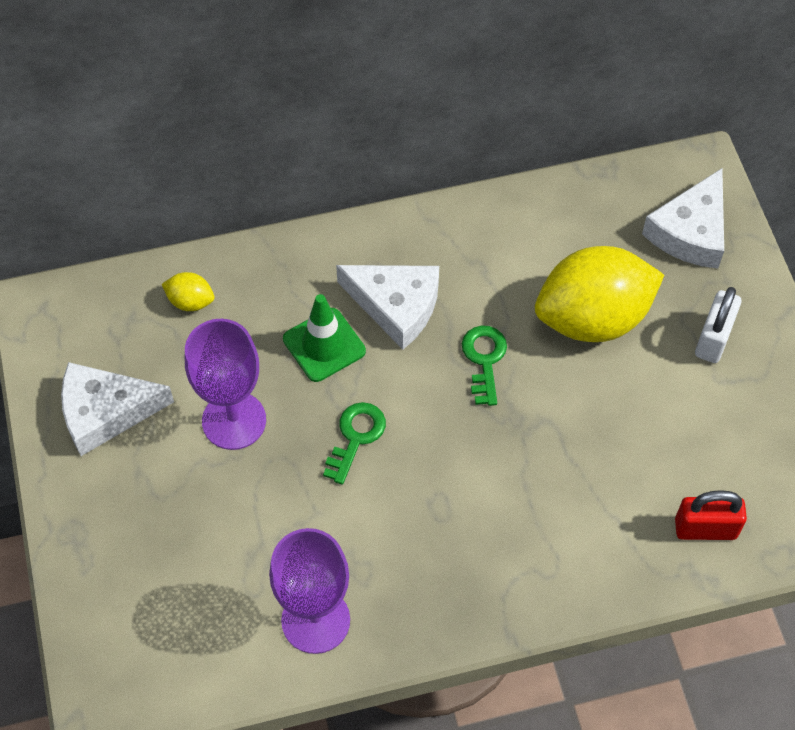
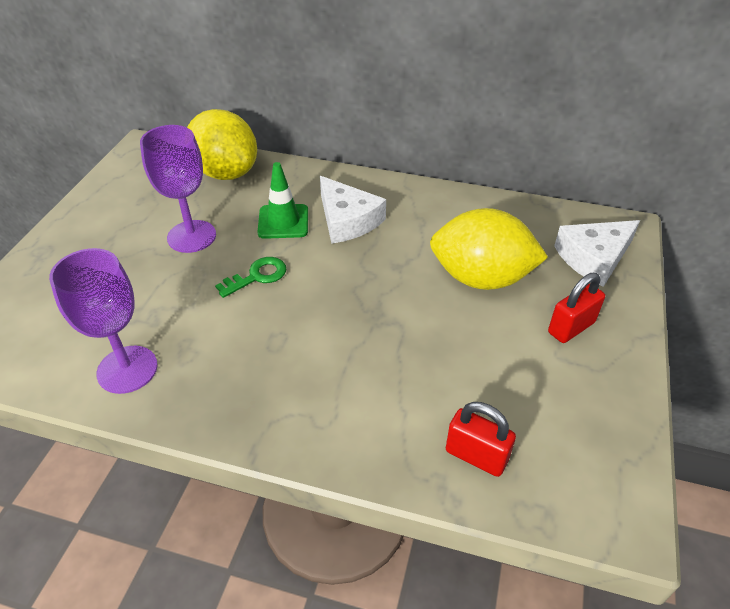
camera: 30 degrees right, 15 degrees down
white cheese [61,362,174,456] -> none
yellow lemon [162,272,214,311] -> yellow lemon [187,109,257,180], size x2.40
green key [462,325,507,406] -> none
white padlock [695,287,741,363] -> red padlock [548,273,605,343]

